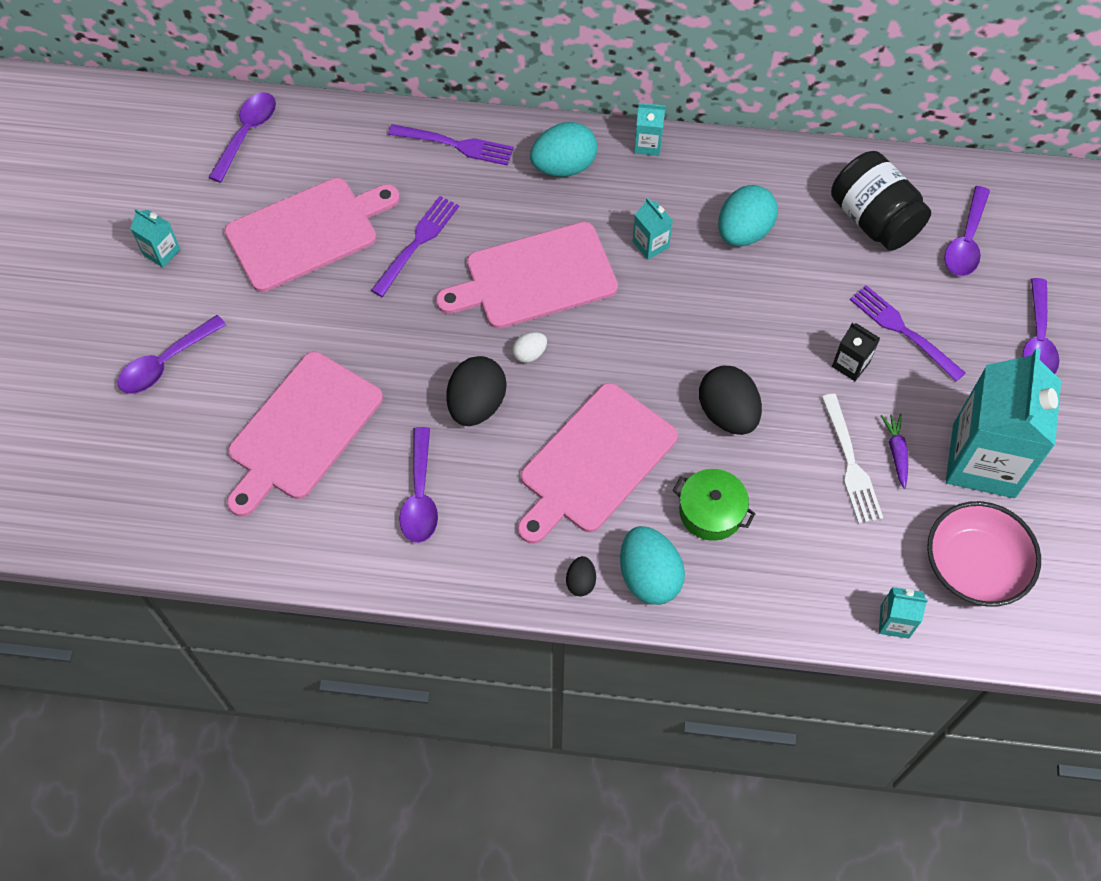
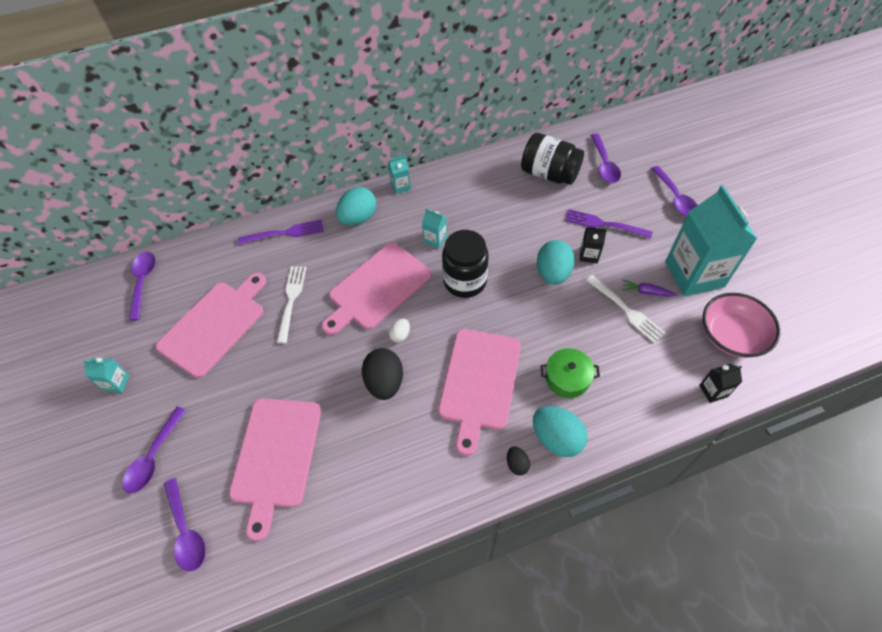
camera: 25 degrees left, 5 degrees down
purple fork [371,196,459,297] -> white fork [276,266,307,344]
purple spoon [399,427,438,543] -> purple spoon moved to [164,478,206,572]
black egg [699,366,762,435] -> none
turquoise egg [718,185,778,246] -> turquoise egg moved to [537,240,575,285]
turquoise carton [879,587,928,639] -> black carton [699,363,742,403]
purple carrot [881,414,908,489] -> purple carrot turned 45 degrees counterclockwise [622,280,677,297]
none -> black jar [442,230,488,298]

